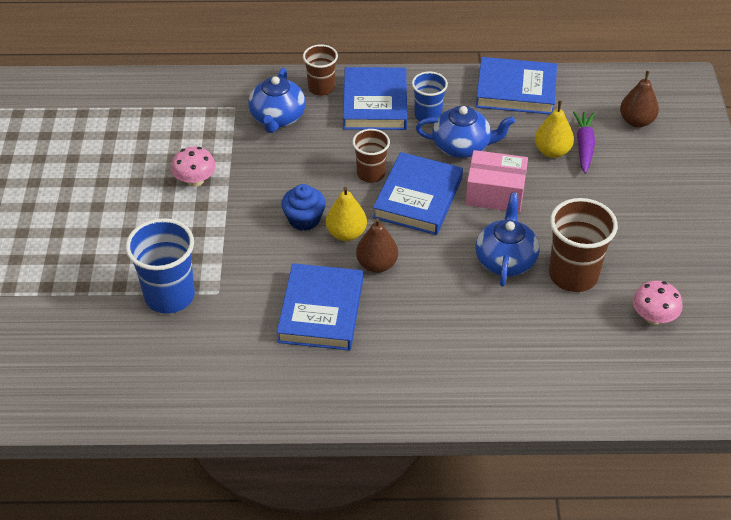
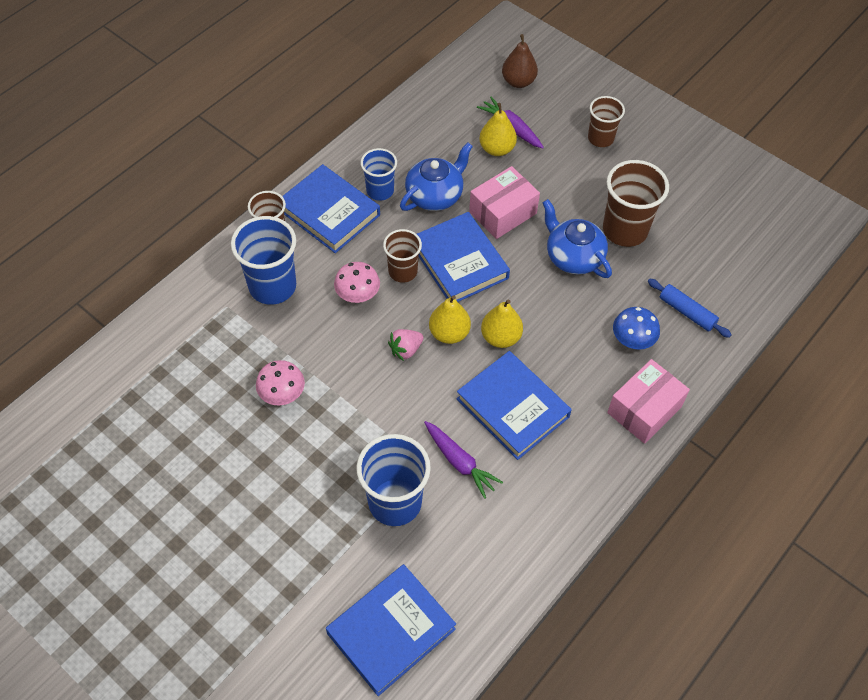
camera: 50 degrees left, 10 degrees up
blue teapot [248,68,306,133] -> blue cup [231,216,296,305]
blue cupcake [281,184,326,231] -> pink strawberry [388,329,423,361]
brown pear [356,218,398,273] -> yellow pear [481,300,523,348]
blue book [476,57,557,115] -> blue book moved to [326,564,456,696]
pink mushroom [633,281,682,324] -> pink mushroom moved to [334,262,380,303]
none -> purple carrot [424,421,503,499]
none -> brown cup [588,96,625,147]
none -> pink box [607,359,690,444]
none -> blue mushroom [613,307,660,350]
none -> blue rolling pin [648,279,732,338]

